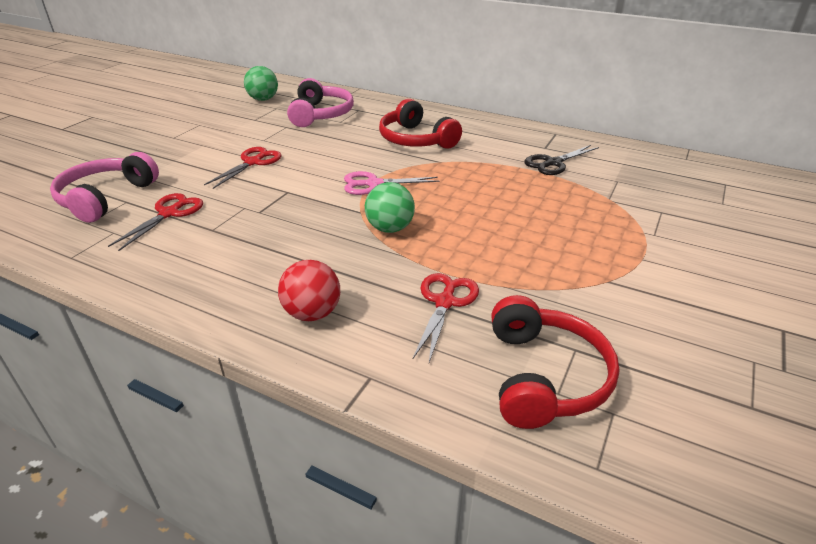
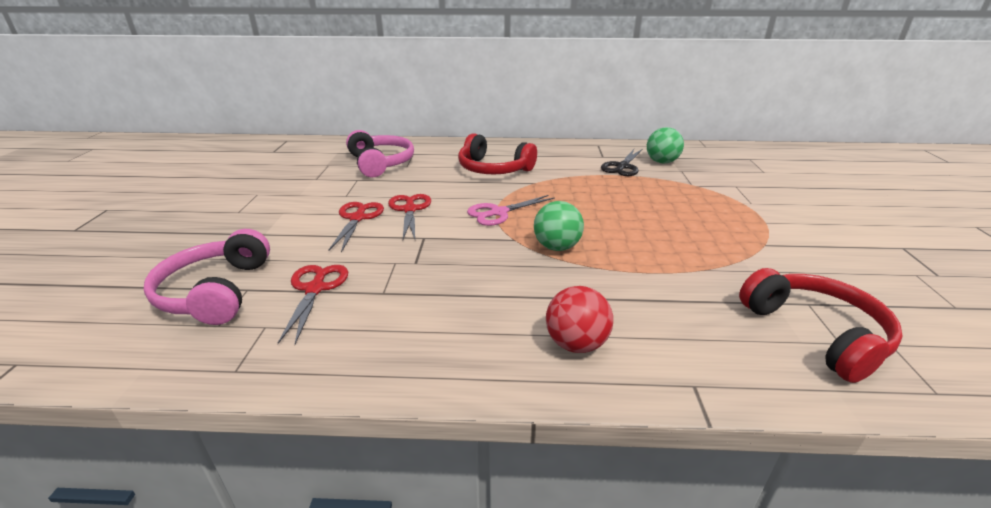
camera: 25 degrees left, 5 degrees down
green ball [244,66,278,101] -> green ball moved to [647,127,684,164]
red scissors [412,273,479,362] -> red scissors moved to [388,194,431,239]

